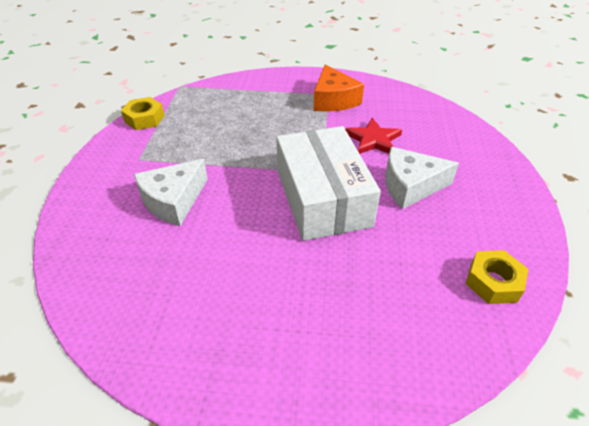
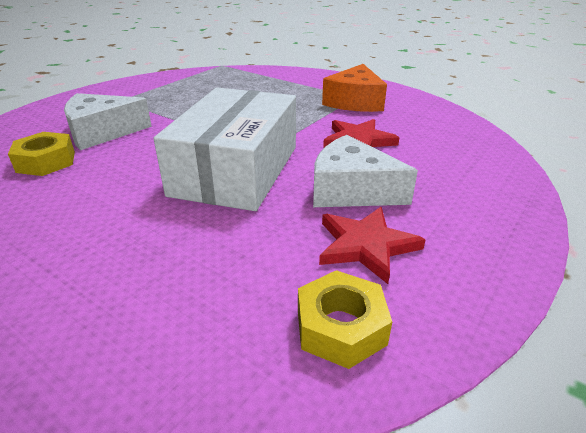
camera: 30 degrees right, 10 degrees down
yellow nut [121,97,165,130] -> yellow nut moved to [8,132,75,176]
none -> red star [319,207,426,284]

